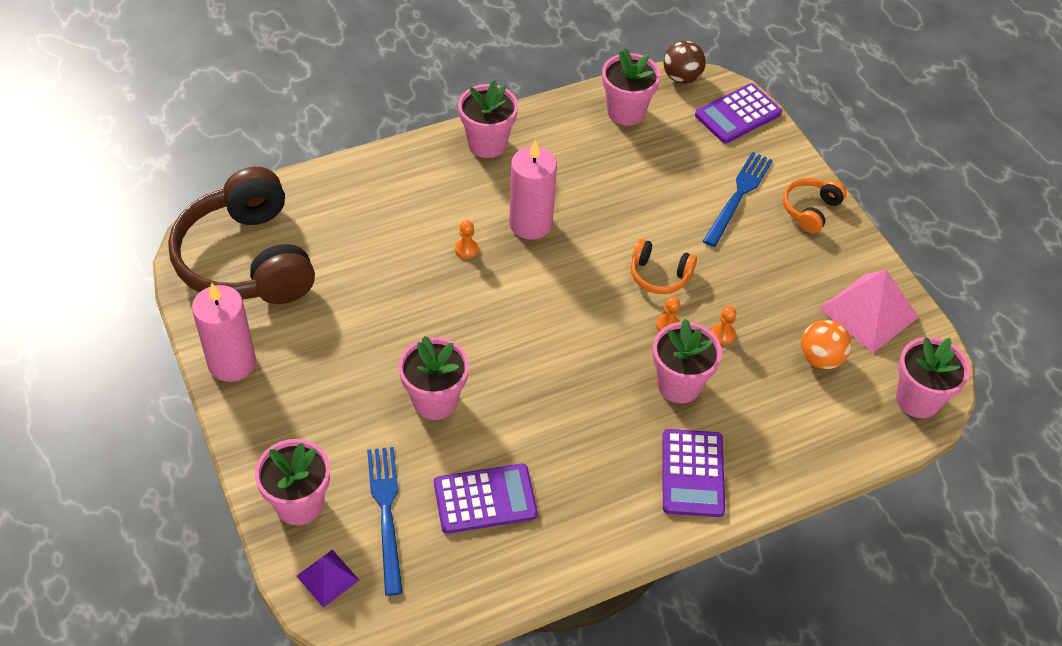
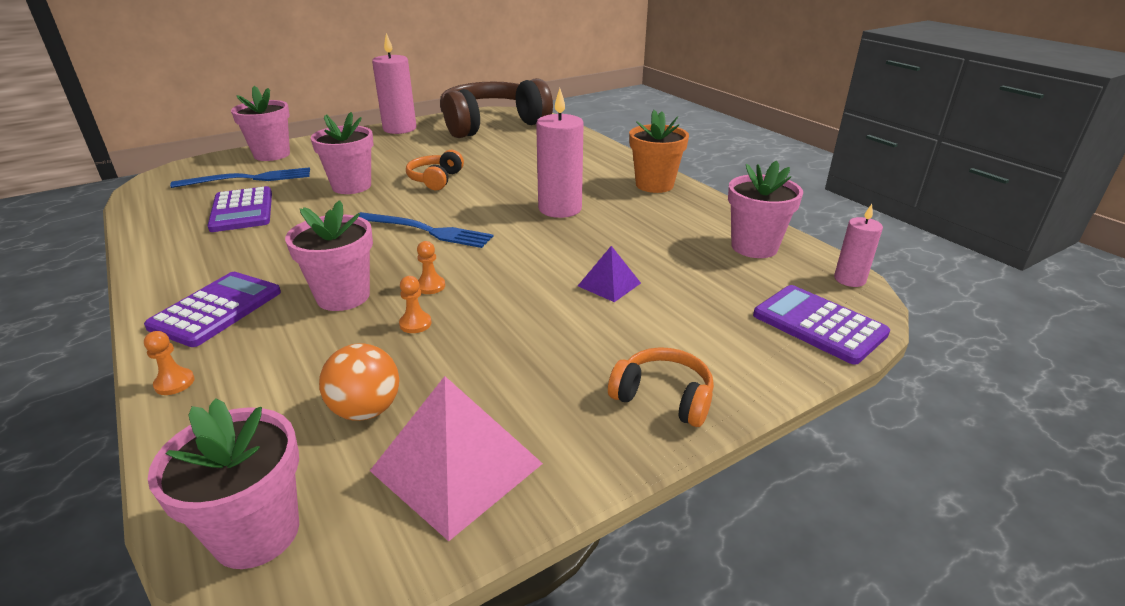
camera: 85 degrees right, 20 degrees down
purple pyramid [296,549,359,608] -> purple pyramid moved to [578,246,641,302]
orange pawn [455,220,479,259] -> orange pawn moved to [144,331,195,395]
pink flower pot [458,80,518,158] -> orange flower pot [629,110,689,193]
orange headphones [631,239,697,294] -> orange headphones moved to [406,150,464,190]
purple calculator [662,429,725,517] -> purple calculator turned 120 degrees clockwise [144,272,281,347]
brown ball [664,41,706,84] -> pink candle [834,204,883,287]
blue fork [703,152,773,247] -> blue fork moved to [359,212,493,248]

